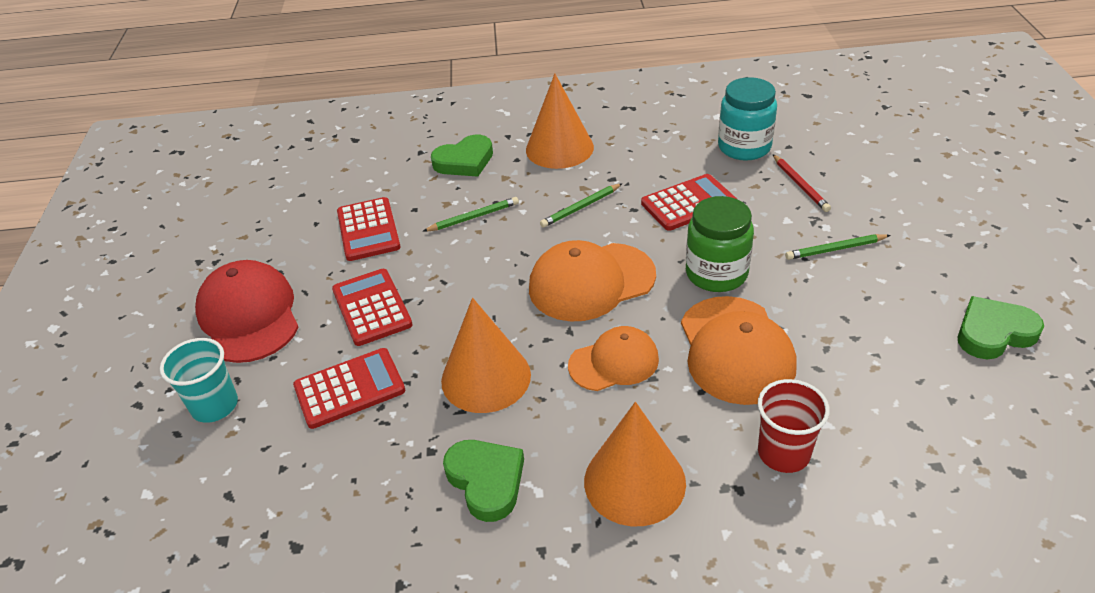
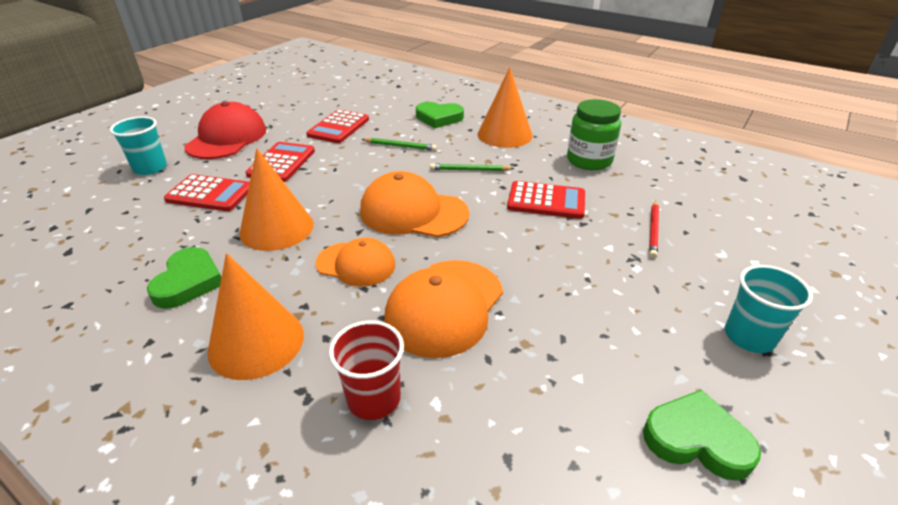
camera: 35 degrees right, 5 degrees down
green jar [686,196,754,292] -> green jar moved to [567,99,621,171]
turquoise jar [718,77,777,160] -> none
green pencil [785,234,891,260] -> none
none -> turquoise cup [725,265,813,353]

